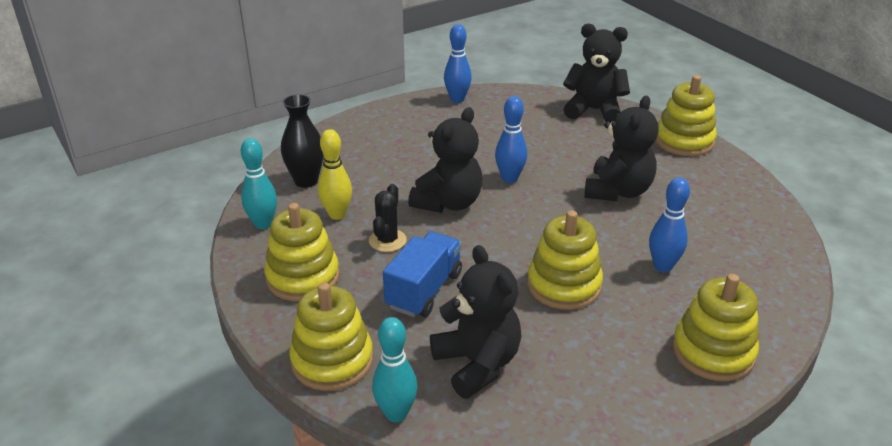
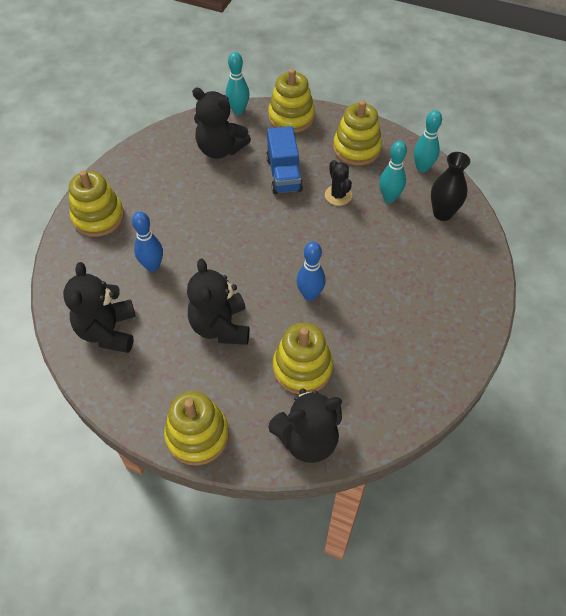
camera: 145 degrees right, 20 degrees up
yellow bowling pin [318,129,352,220] -> turquoise bowling pin [379,141,407,203]
black teddy bear [408,107,483,213] -> black teddy bear moved to [63,262,136,353]
blue bowling pin [444,24,472,103] -> none
yellow stacking toy [527,210,603,310] -> yellow stacking toy moved to [273,323,333,394]

